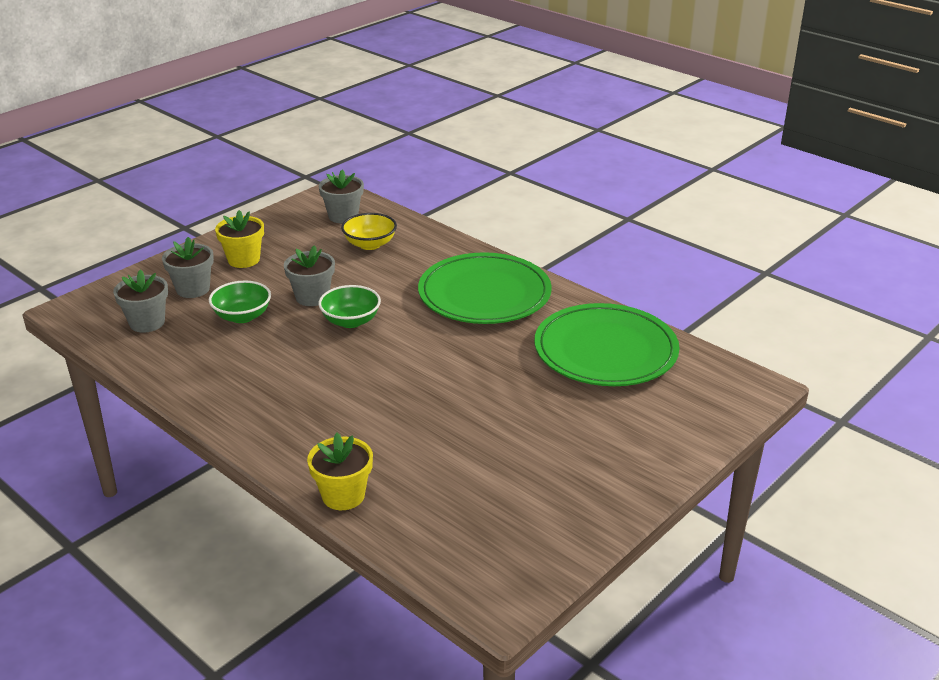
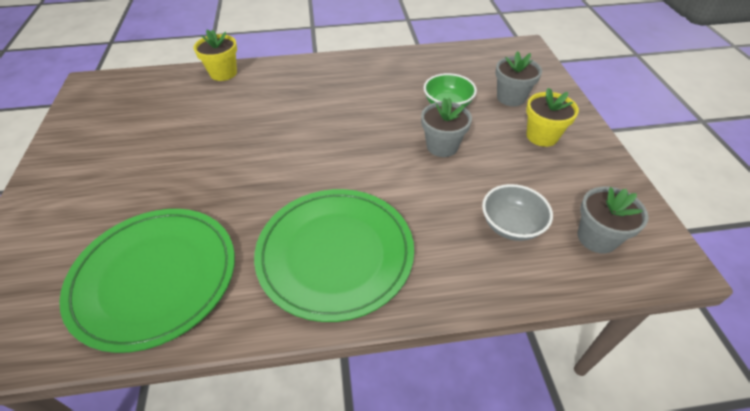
camera: 130 degrees right, 15 degrees up
grey flower pot [113,269,168,333] -> none
green bowl [318,285,381,328] -> none
yellow bowl [341,213,397,250] -> grey bowl [482,184,553,241]

